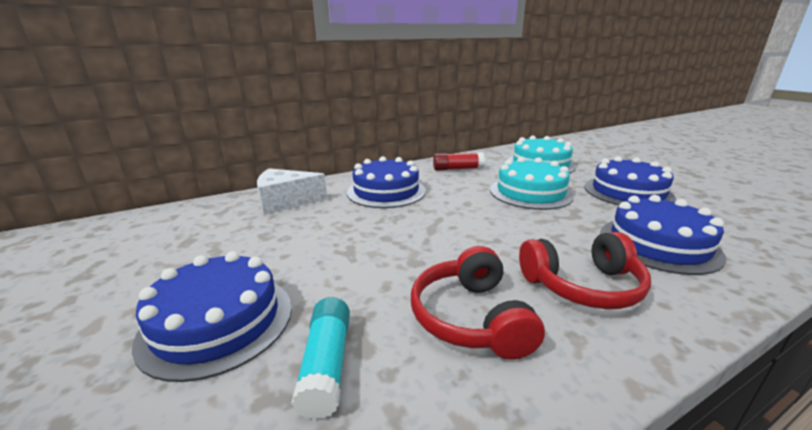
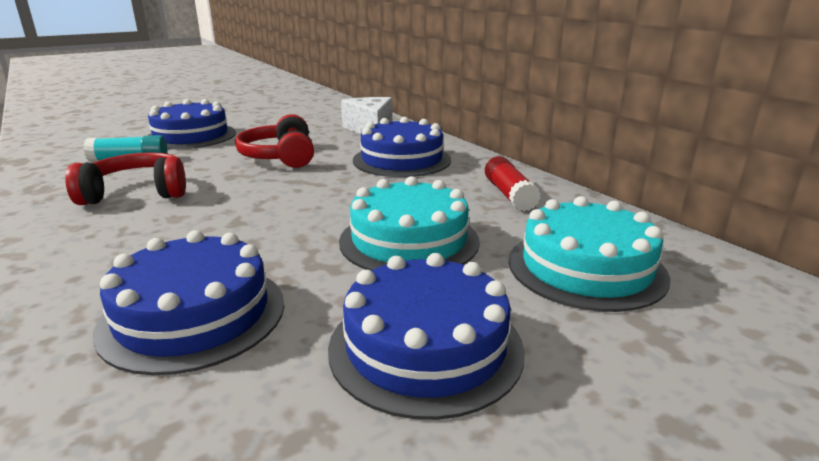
camera: 85 degrees right, 0 degrees up
red headphones [519,232,651,309] -> red headphones moved to [235,114,314,168]

